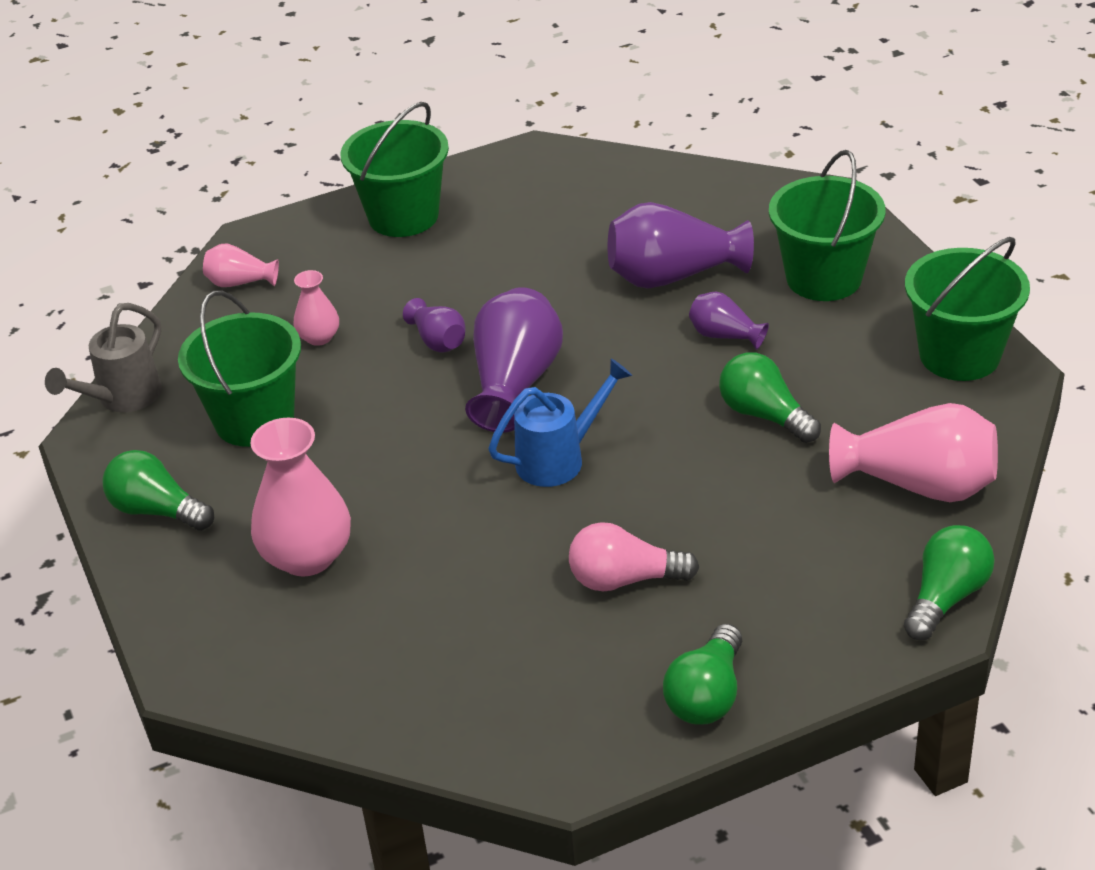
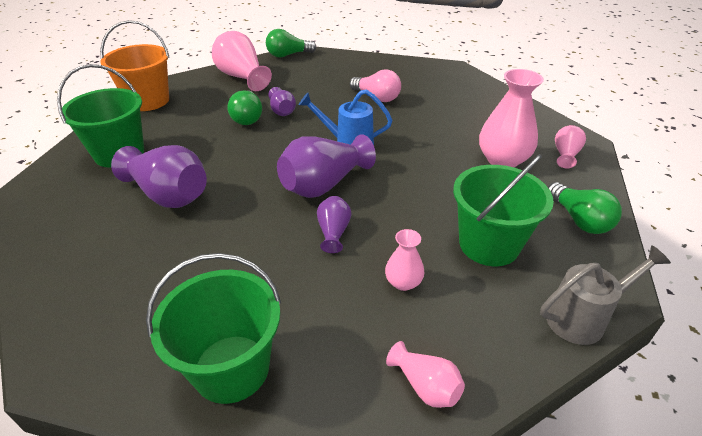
camera: 145 degrees left, 0 degrees up
green light bulb [663,624,742,725] -> none
purple vase [689,292,769,350] -> purple vase moved to [269,87,296,116]
green bucket [905,237,1030,381] -> orange bucket [100,20,170,111]
none -> pink vase [555,125,586,169]

